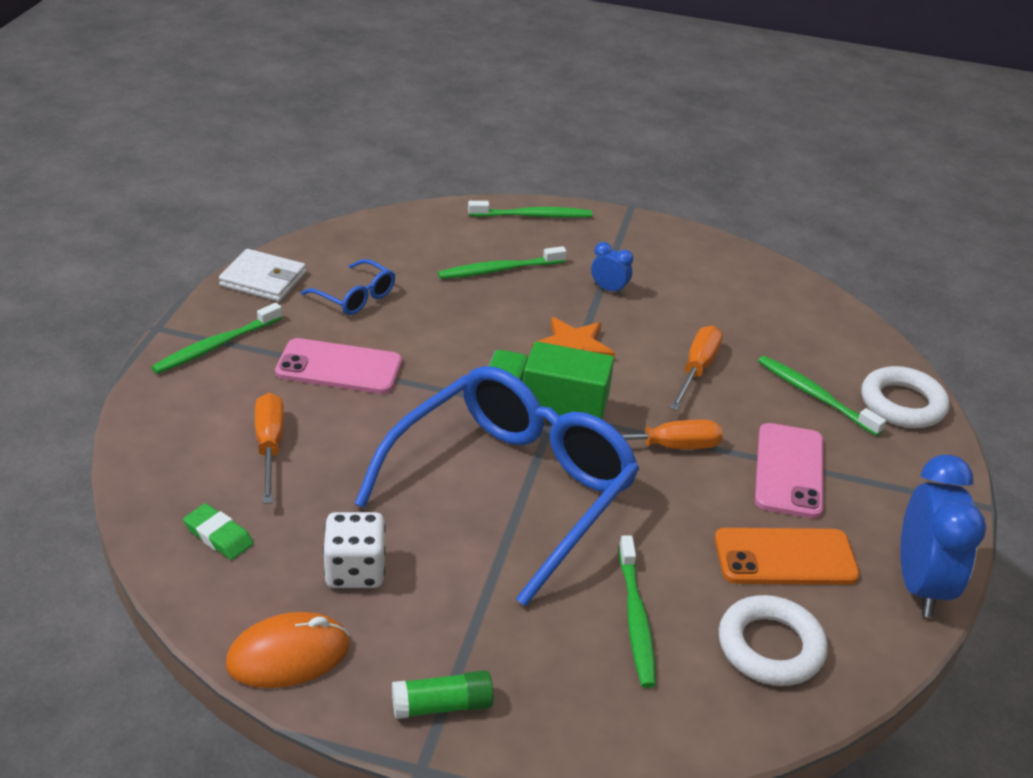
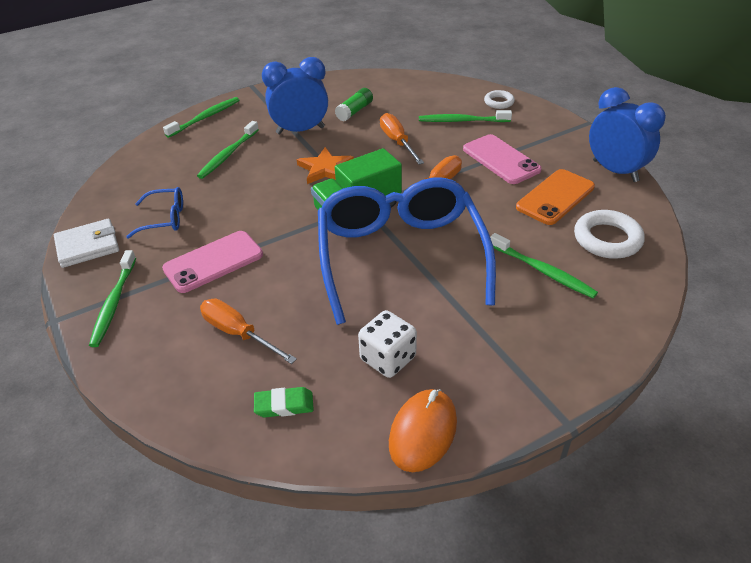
camera: 40 degrees left, 5 degrees up
green glue stick [392,670,494,719] -> green glue stick moved to [335,88,373,122]
blue clock [591,242,633,295] -> blue clock [262,57,328,134], size x2.13
white ring [861,366,949,428] -> white ring [484,90,515,109], size x0.58

